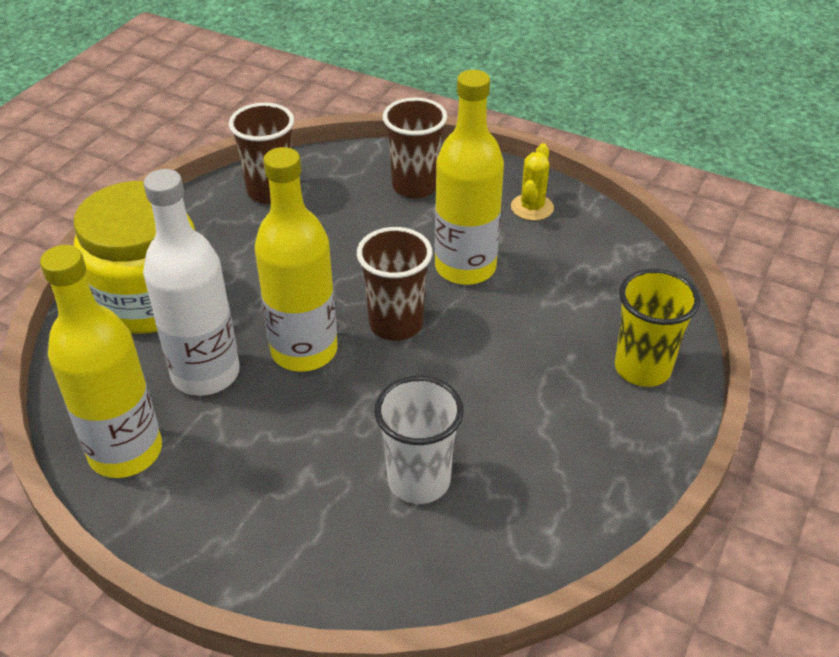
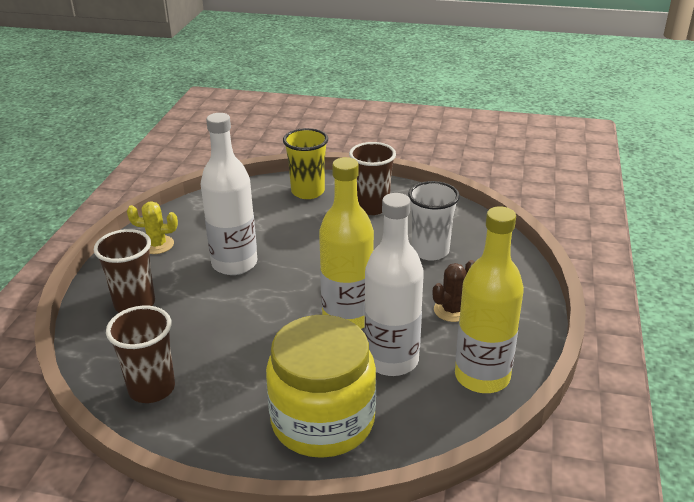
camera: 105 degrees left, 10 degrees down
brown cup [357,227,432,341] -> brown cup moved to [349,142,396,215]
yellow bottle [435,70,504,285] -> white bottle [201,113,257,275]
none -> brown cactus [433,260,475,322]

